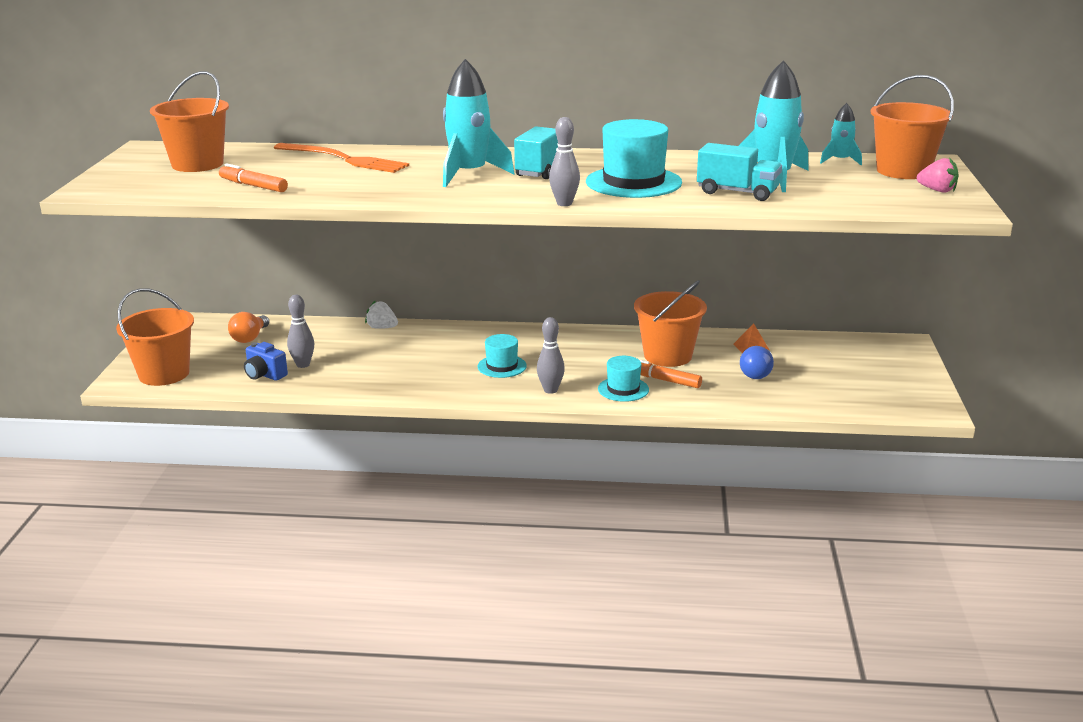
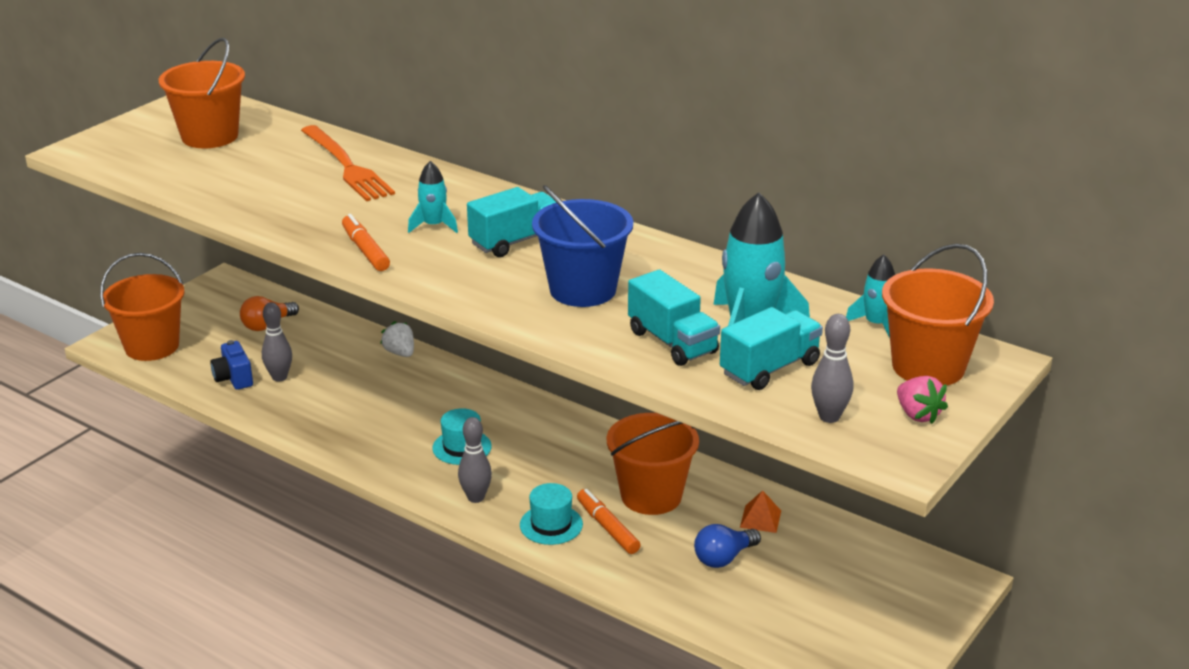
camera: 30 degrees right, 5 degrees up
orange marker [219,163,288,192] -> orange marker moved to [342,214,390,271]
turquoise rocket [443,59,514,187] -> turquoise rocket [408,161,458,233], size x0.52
grey bowling pin [549,117,580,206] -> grey bowling pin moved to [811,314,853,423]
turquoise hat [586,119,682,198] -> blue bucket [532,185,633,307]
none -> turquoise truck [720,307,823,390]

